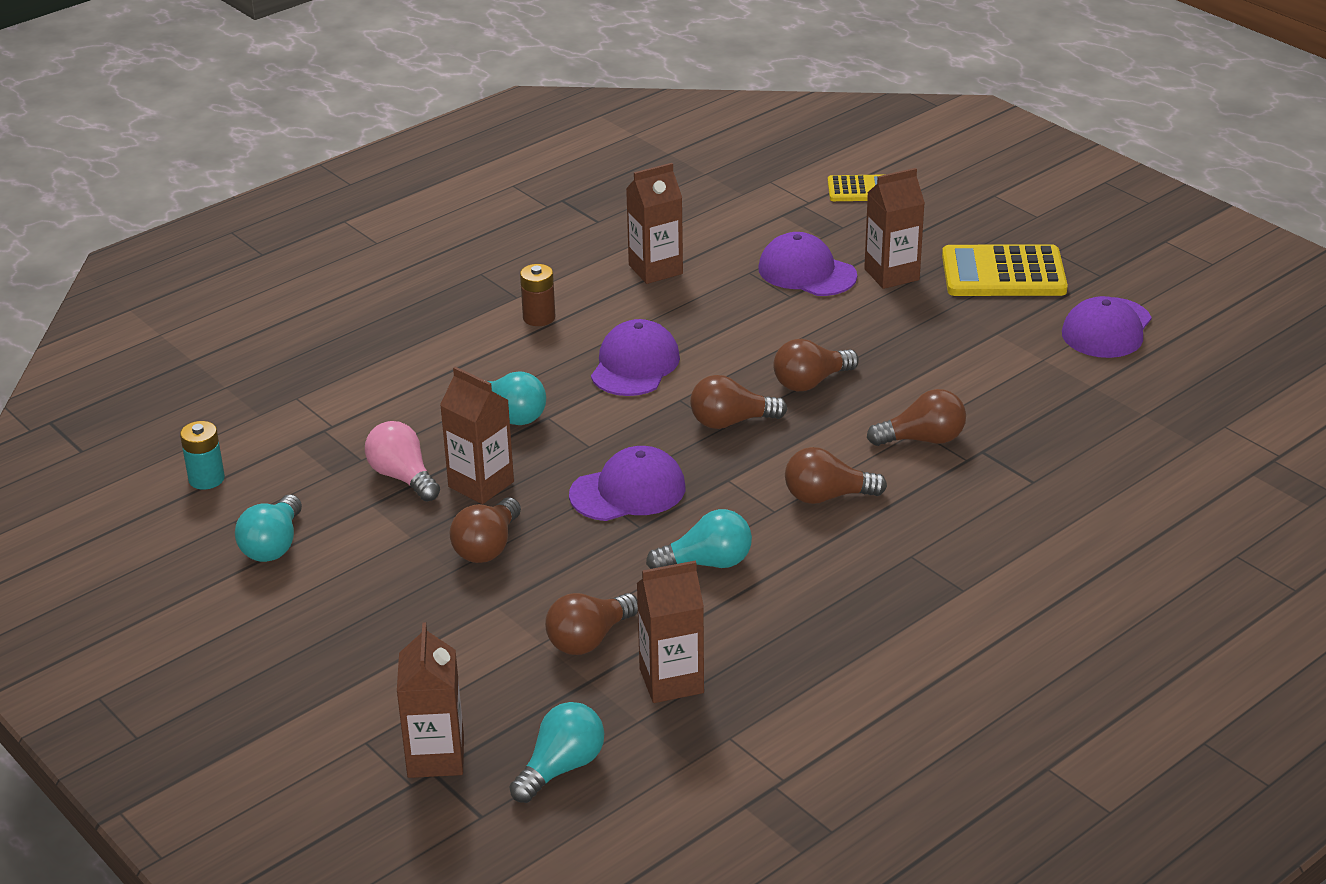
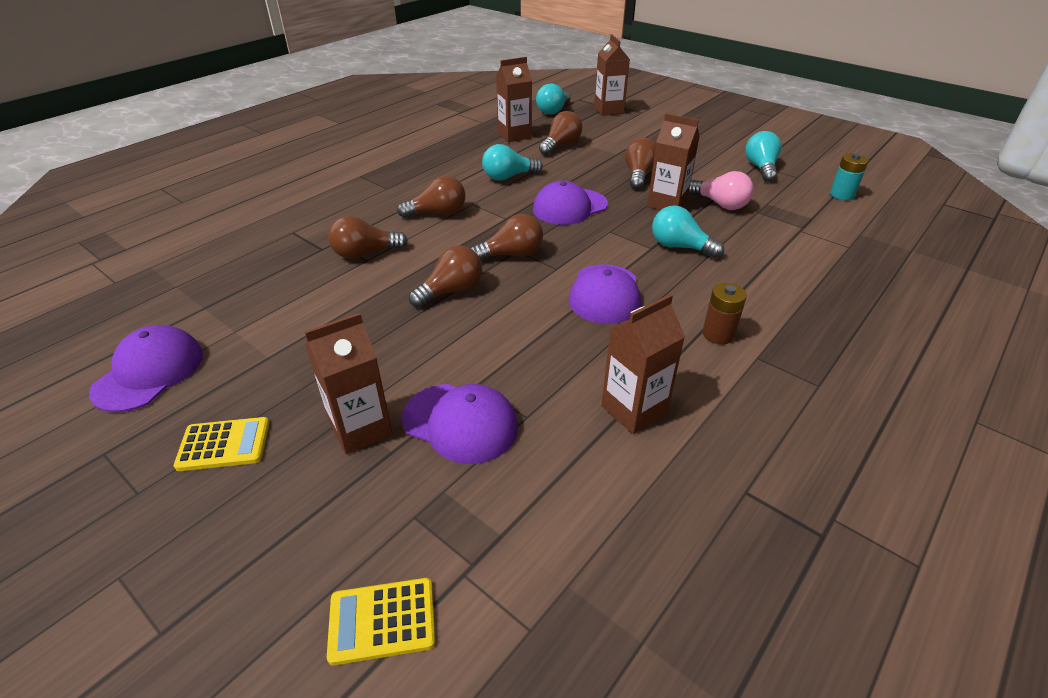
camera: 170 degrees right, 5 degrees up
yellow calculator [942,244,1068,296] -> yellow calculator [174,417,269,471], size x0.57

